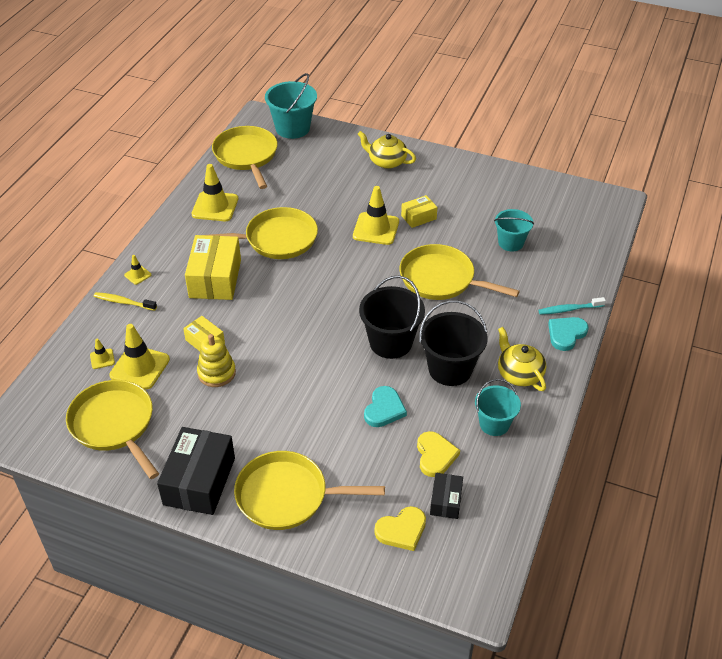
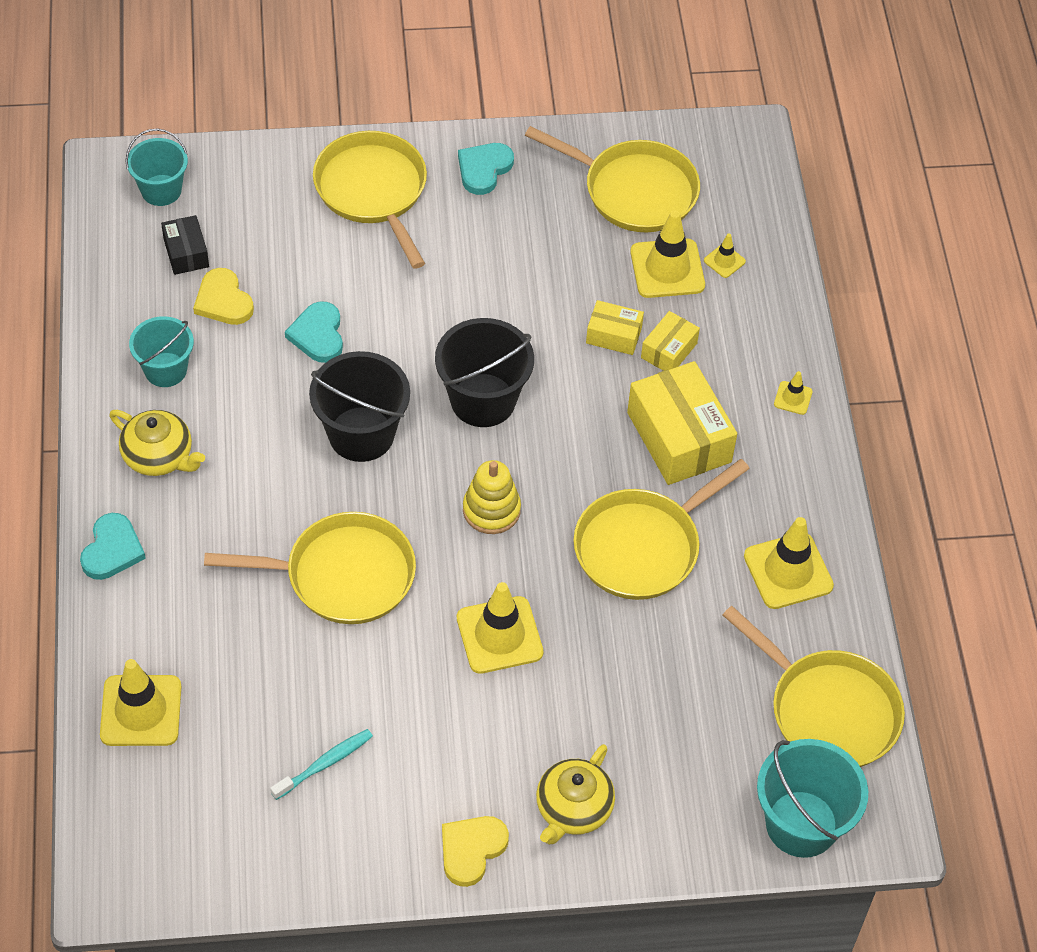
camera: 150 degrees right, 10 degrees up
yellow toothbrush [93,292,157,311] -> none
black box [157,427,235,515] -> turquoise heart [458,143,514,195]
yellow stacking toy [197,334,236,387] -> yellow stacking toy moved to [463,460,521,534]
yellow pan [234,451,385,530] -> yellow pan turned 90 degrees counterclockwise [313,131,427,269]
yellow teapot [358,131,416,169] -> yellow teapot turned 120 degrees clockwise [536,744,615,844]
yellow heart [375,506,426,551] -> yellow heart moved to [442,816,509,887]
yellow box [401,195,437,228] -> yellow box moved to [641,311,700,371]
black bucket [419,300,488,386] -> black bucket moved to [435,318,534,427]
turquoise bucket [494,209,534,251] -> turquoise bucket moved to [125,128,188,206]
turquoise toothbrush [538,297,606,315] -> turquoise toothbrush moved to [270,729,373,800]
none -> yellow traffic cone [100,659,181,746]

